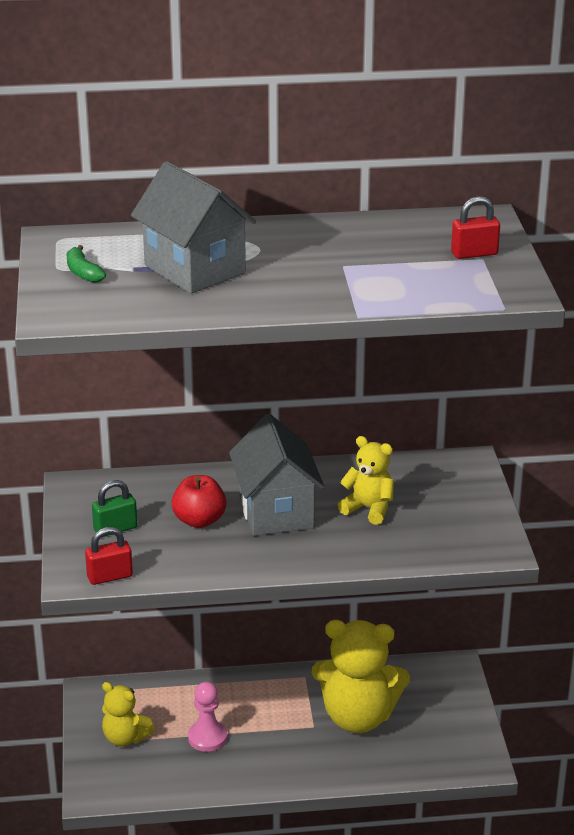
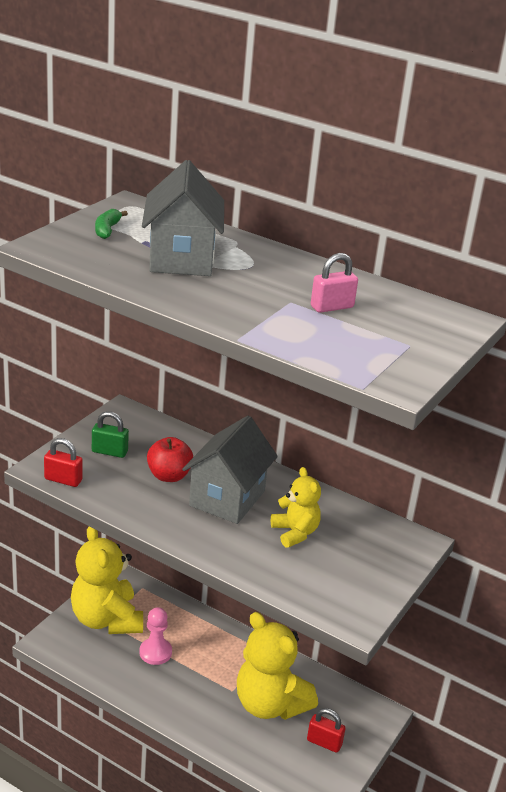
camera: 35 degrees right, 0 degrees up
yellow teddy bear [102,682,155,746] -> yellow teddy bear [71,526,143,634], size x1.84
red padlock [451,196,500,259] -> red padlock moved to [307,708,345,753]
none -> pink padlock [311,253,358,313]

